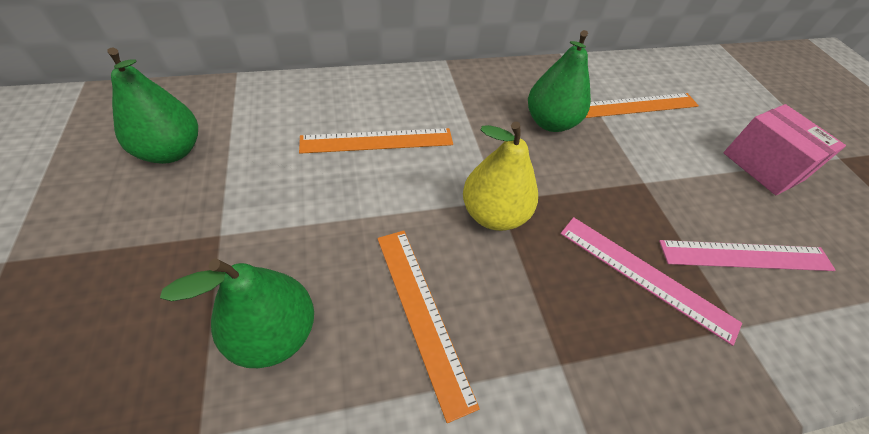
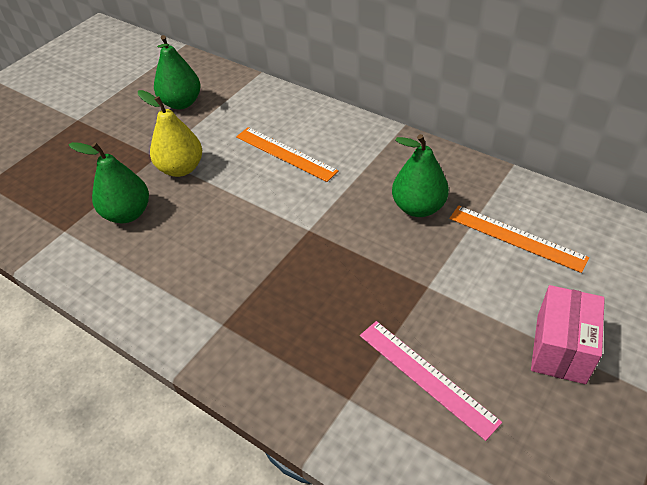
camera: 55 degrees right, 5 degrees down
orange ruler [377,231,480,423] -> none
yellow pear [463,122,538,231] -> yellow pear moved to [138,90,202,177]
pink ruler [561,217,742,346] -> none

